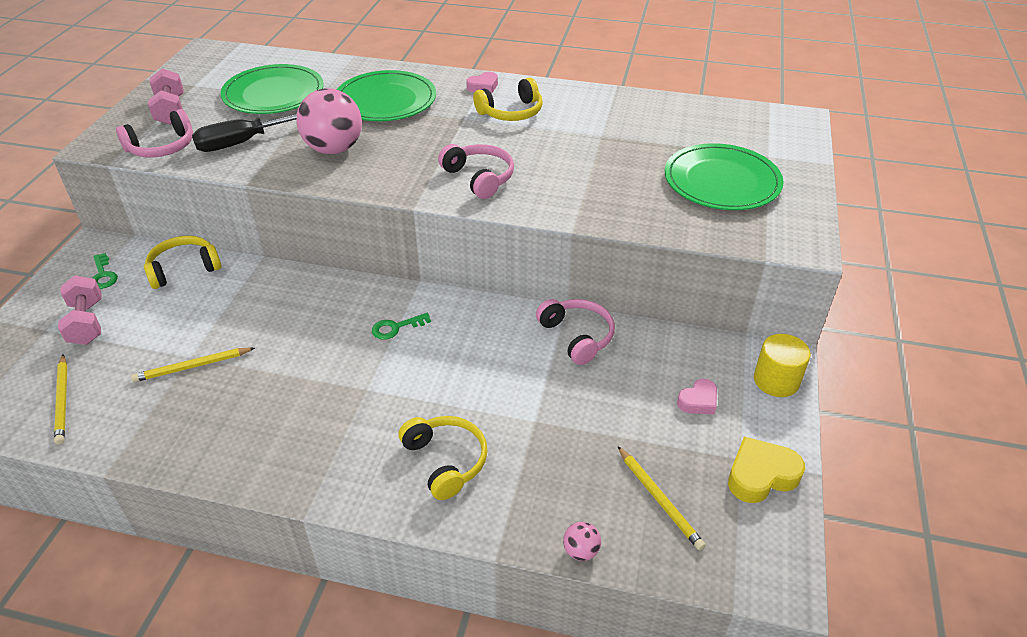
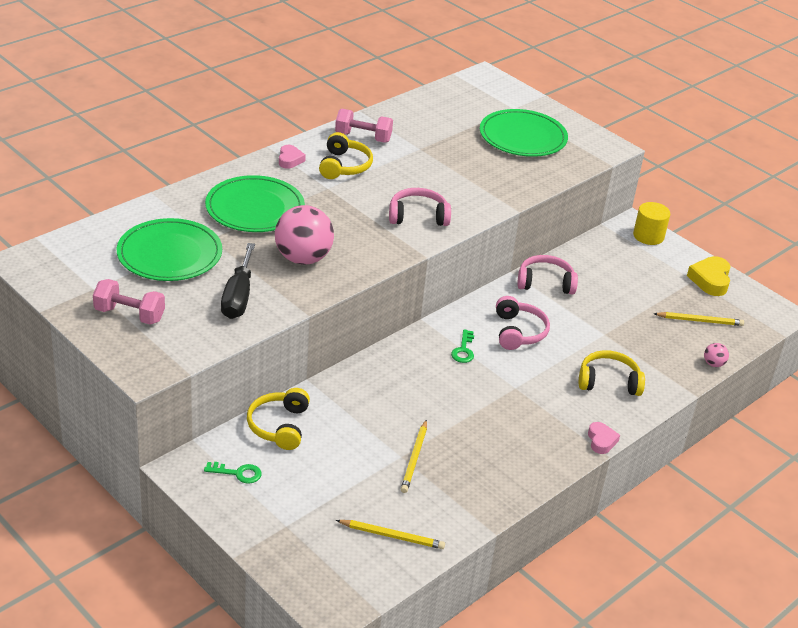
camera: 60 degrees left, 5 degrees down
pink dumbbell [58,275,102,345] -> pink dumbbell moved to [335,109,393,143]
pink headphones [116,109,193,158] -> pink headphones moved to [496,296,550,350]
pink heart [677,379,717,414] -> pink heart moved to [588,422,620,454]

